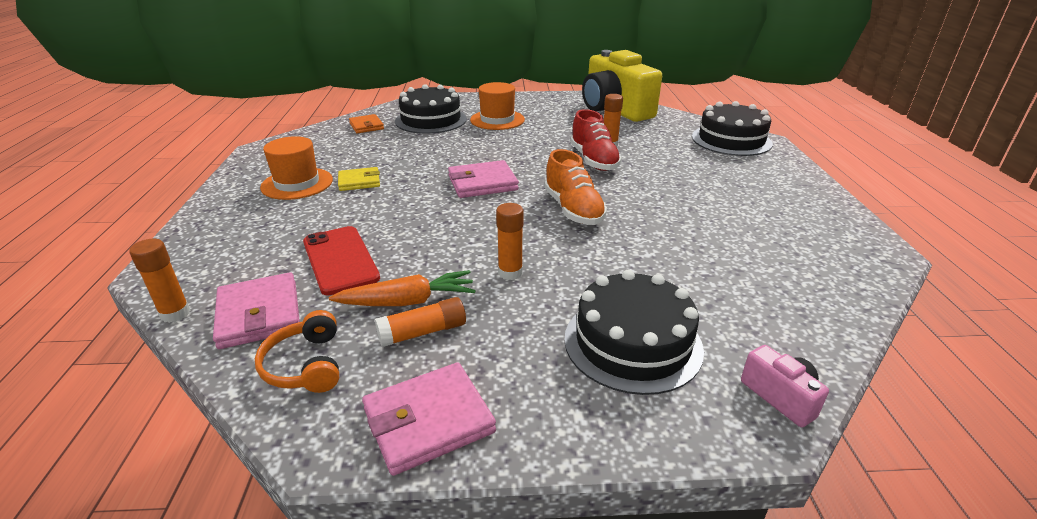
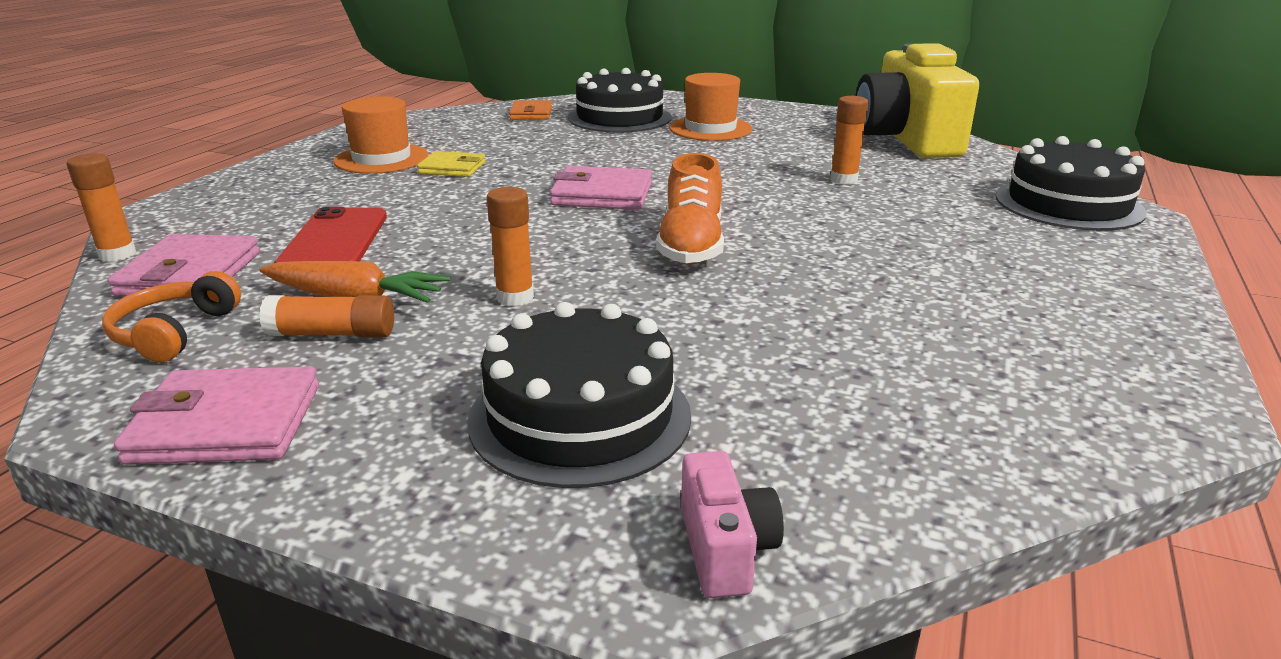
camera: 25 degrees right, 5 degrees down
red shoe [570,109,622,171] -> none

